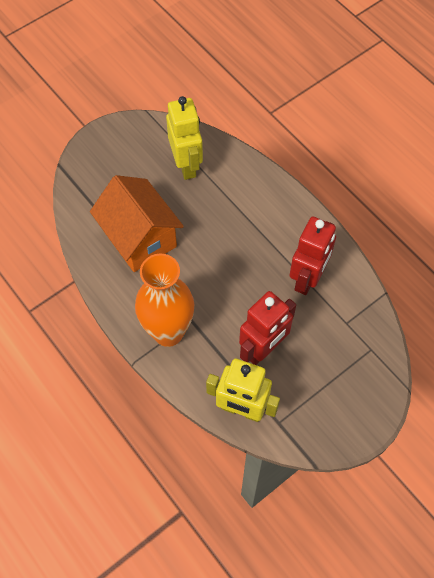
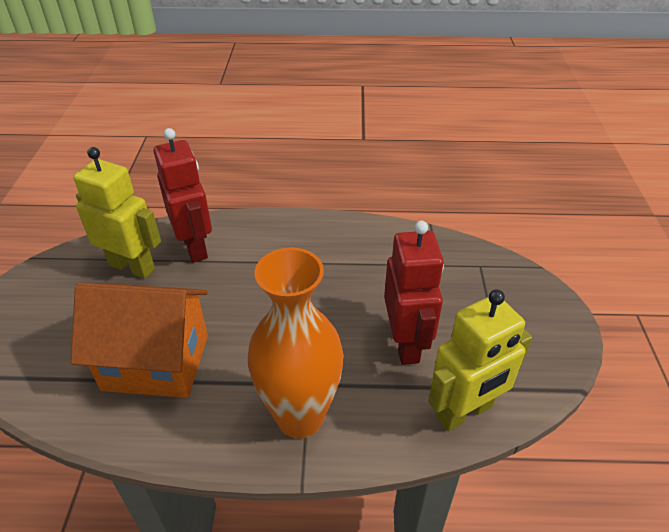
camera: 50 degrees left, 20 degrees down
red robot [289,216,336,295] -> red robot moved to [154,128,212,262]

